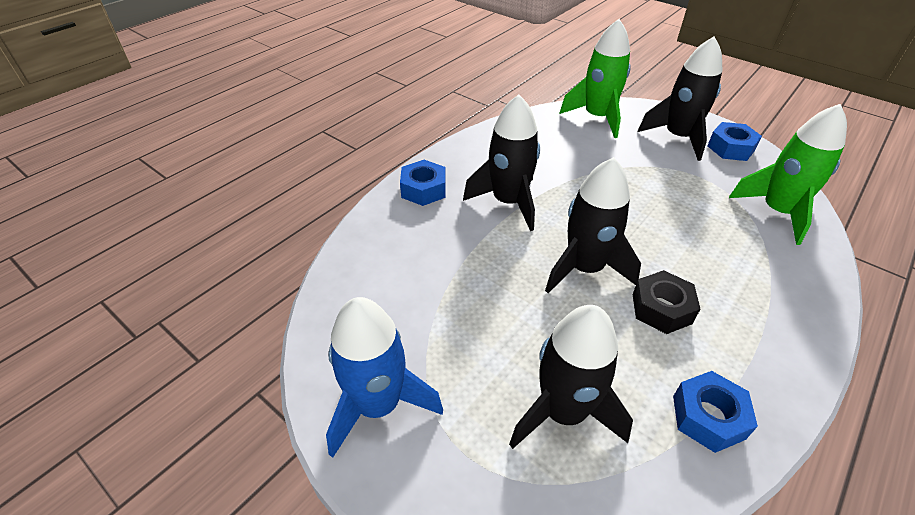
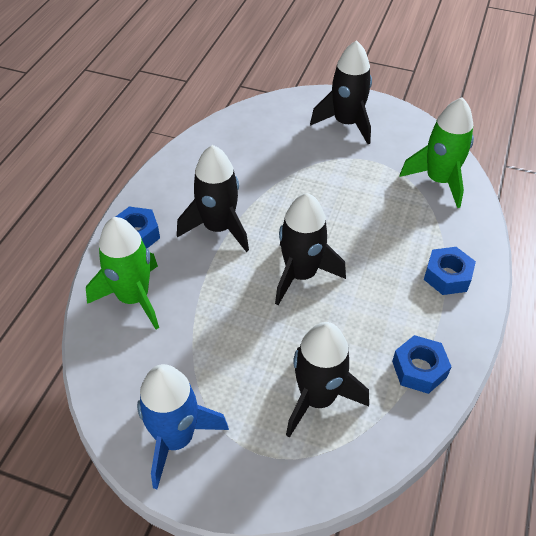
camera: 20 degrees left, 5 degrees up
green rocket [559,19,631,138] -> green rocket moved to [86,217,159,329]
black nut [632,270,700,334] -> none
blue nut [708,122,762,161] -> blue nut moved to [424,247,476,295]

